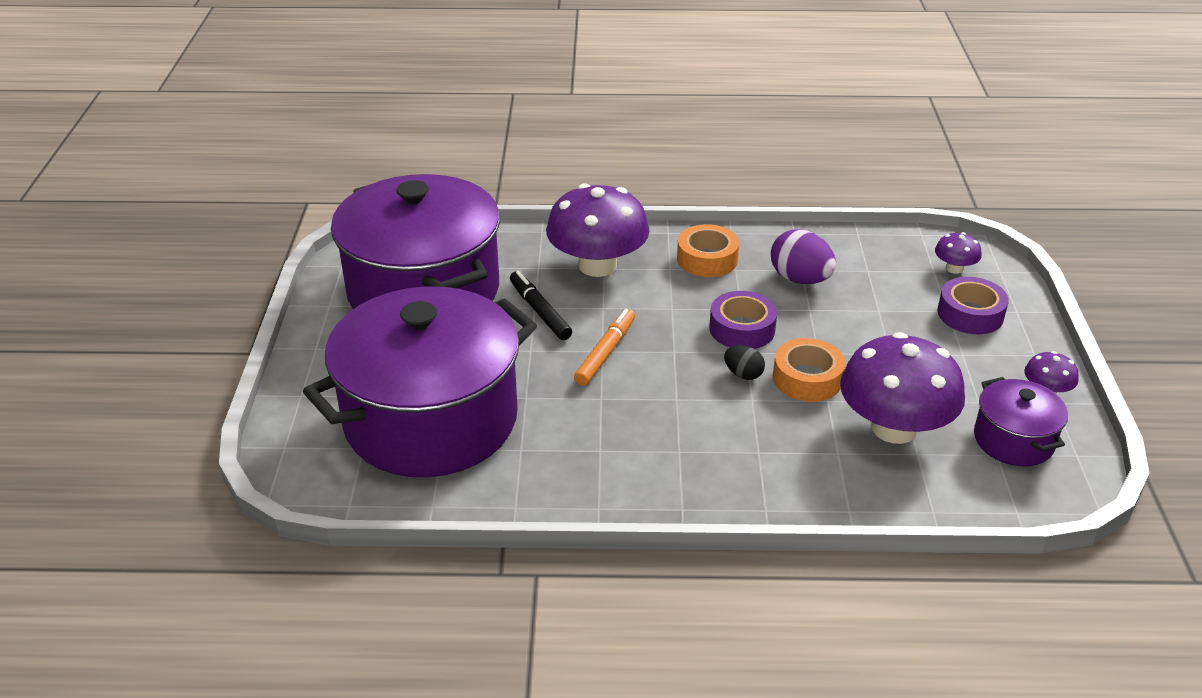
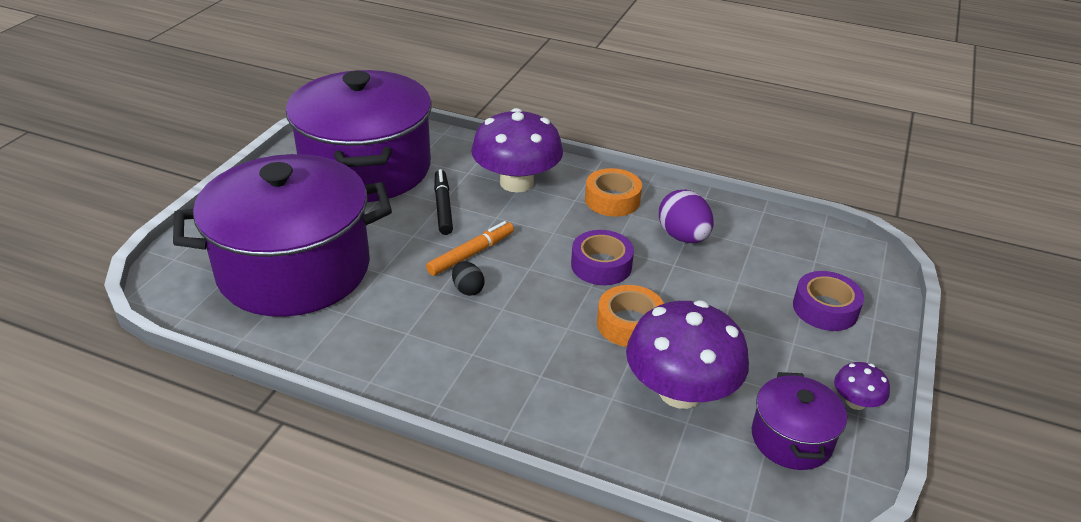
camera: 20 degrees right, 0 degrees up
black egg [724,345,765,380] -> black egg moved to [452,261,484,296]
purple mushroom [935,232,982,274] -> none

